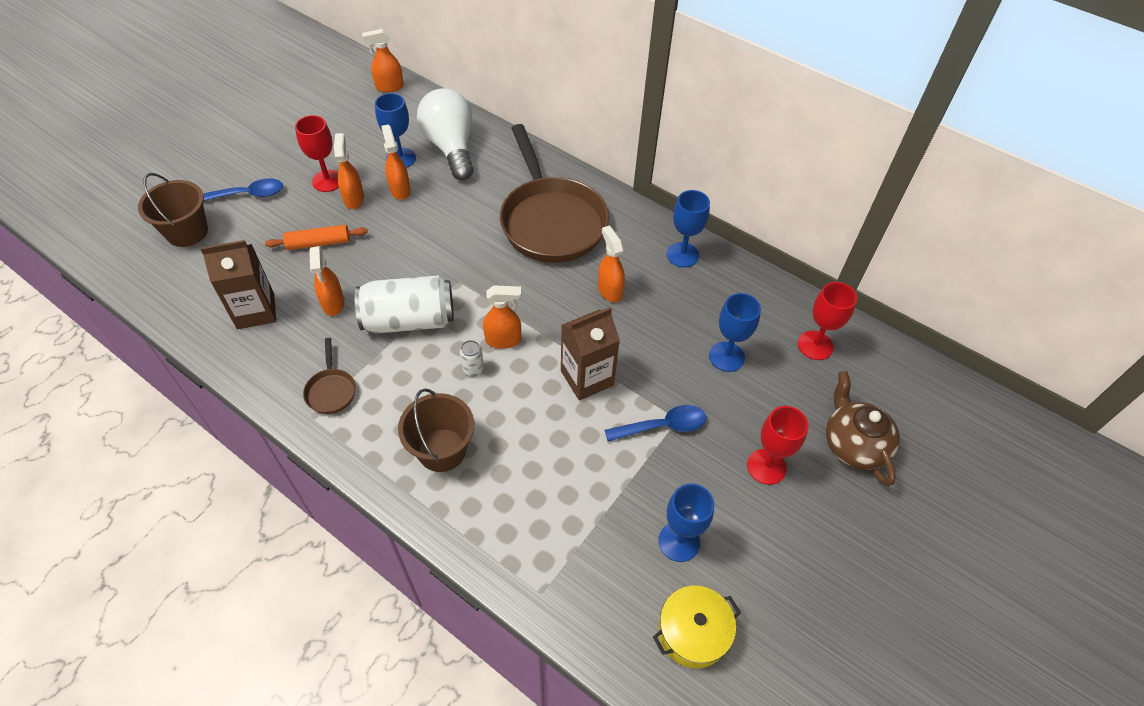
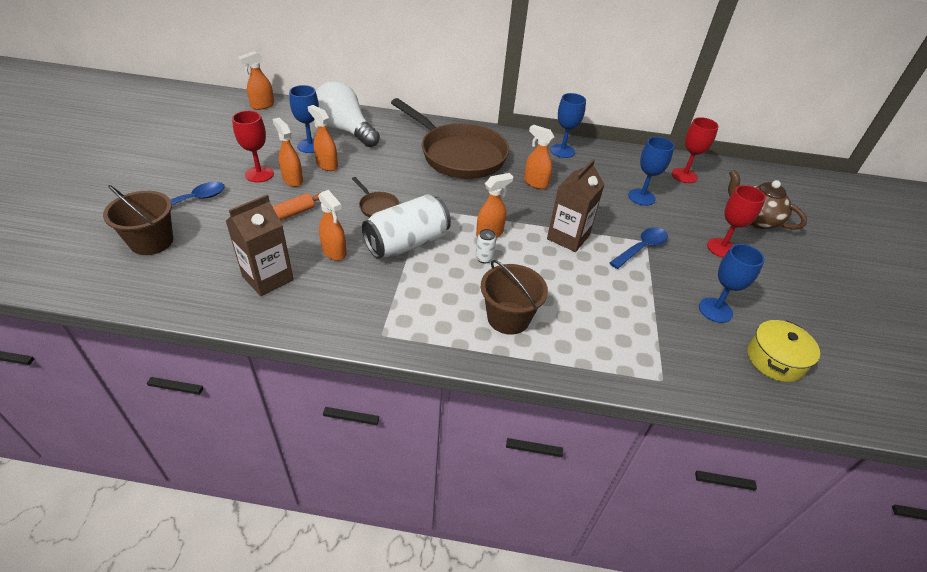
camera: 30 degrees left, 10 degrees down
brown pan [303,338,356,414] -> brown pan moved to [352,177,399,218]

